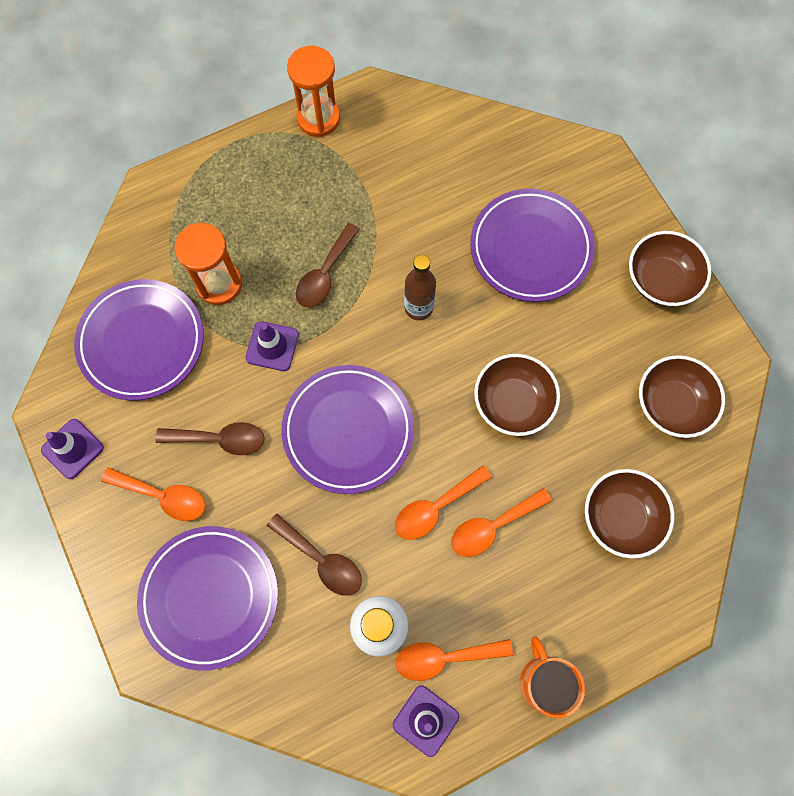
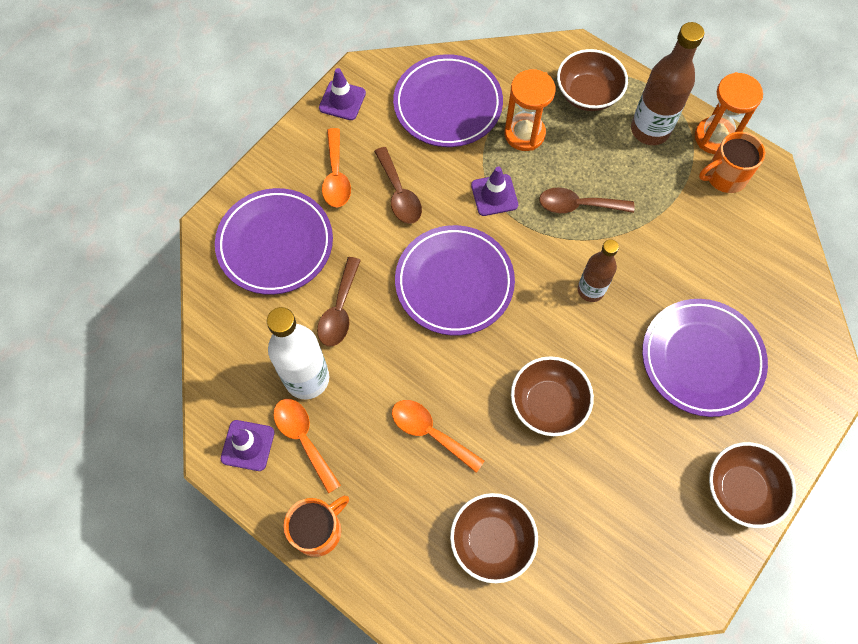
camera: 65 degrees right, 5 degrees down
orange spoon [395,465,492,540] -> none
brown bowl [639,355,725,438] -> brown bowl moved to [557,49,628,111]
none -> brown bottle [631,22,704,145]
none -> orange mug [699,132,765,193]

